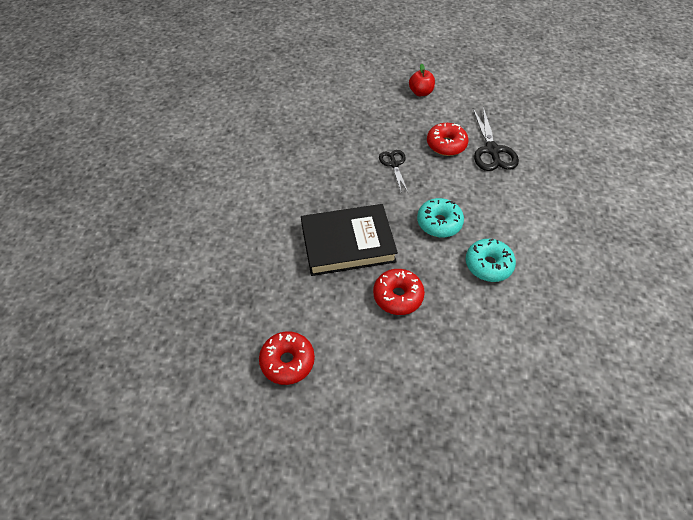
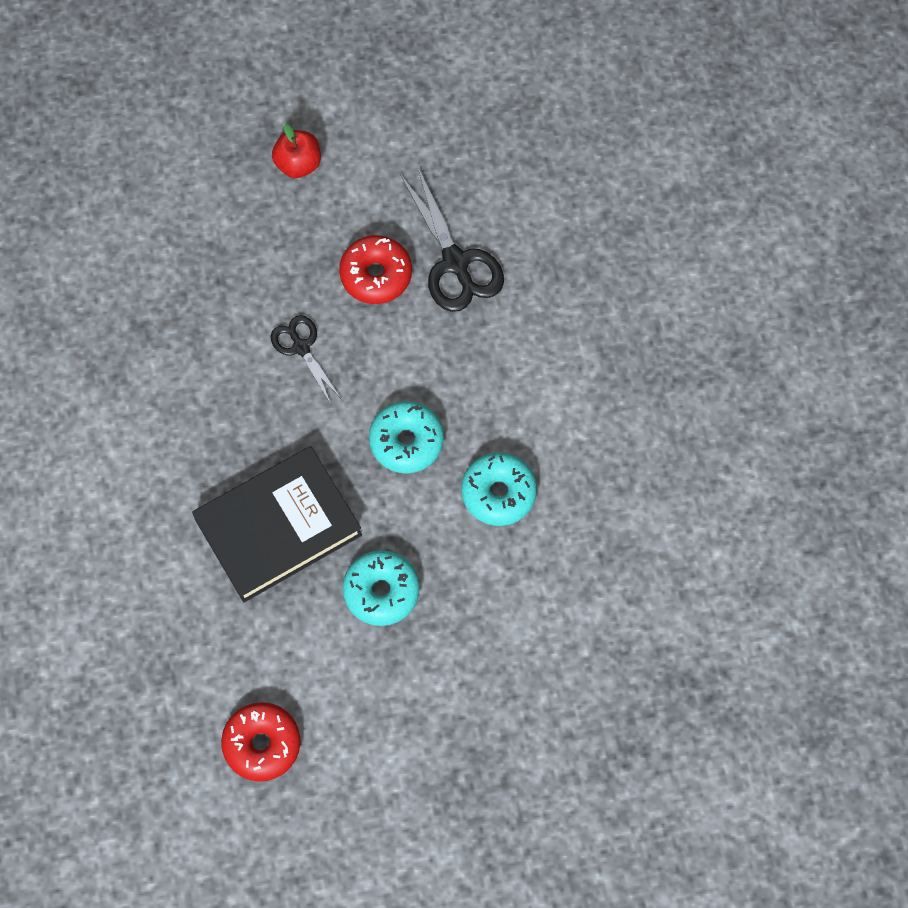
camera: 20 degrees left, 15 degrees up
red donut [373,269,425,315] -> turquoise donut [343,550,420,626]

